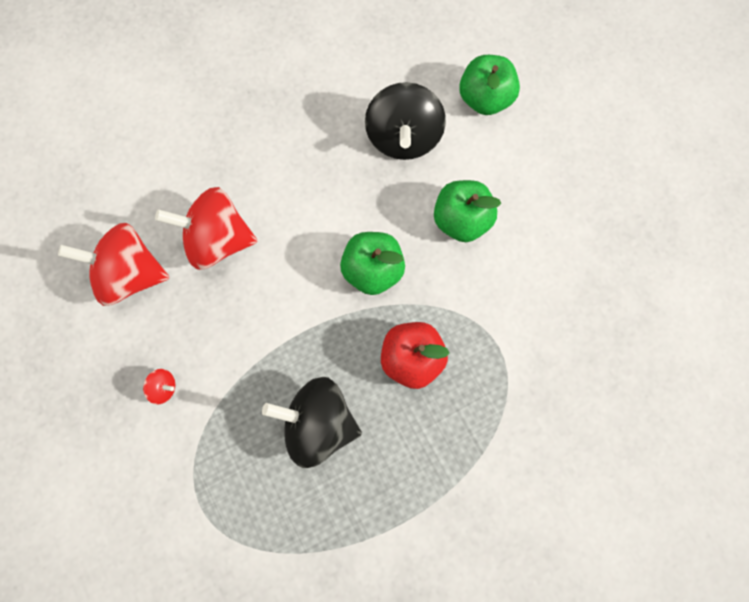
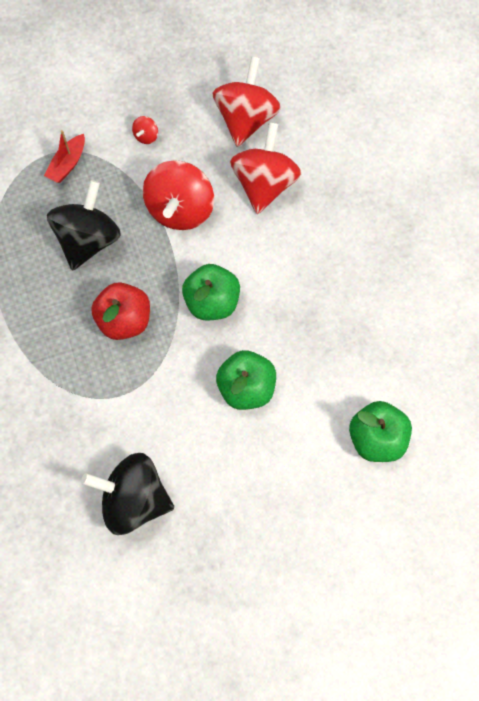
camera: 100 degrees right, 5 degrees down
black spinning top [365,82,446,160] -> black spinning top moved to [81,453,174,535]
none -> red boat [44,130,85,183]
none -> red spinning top [143,160,214,230]

